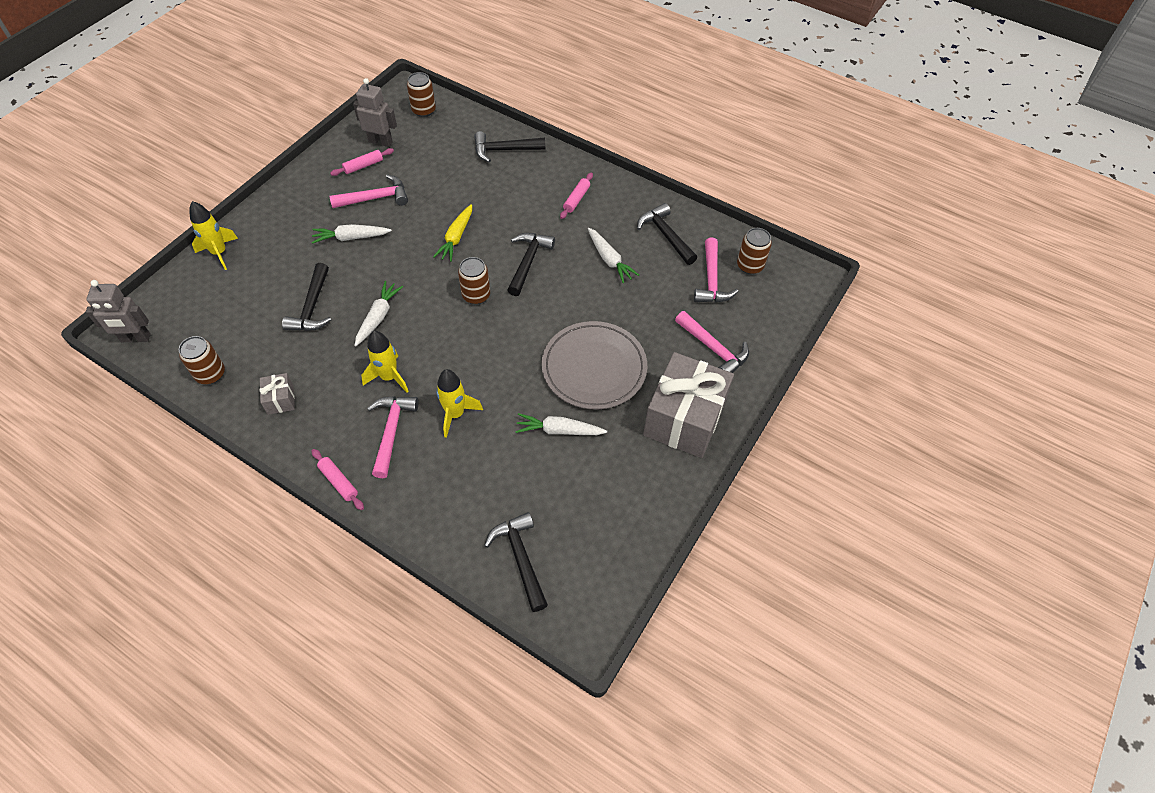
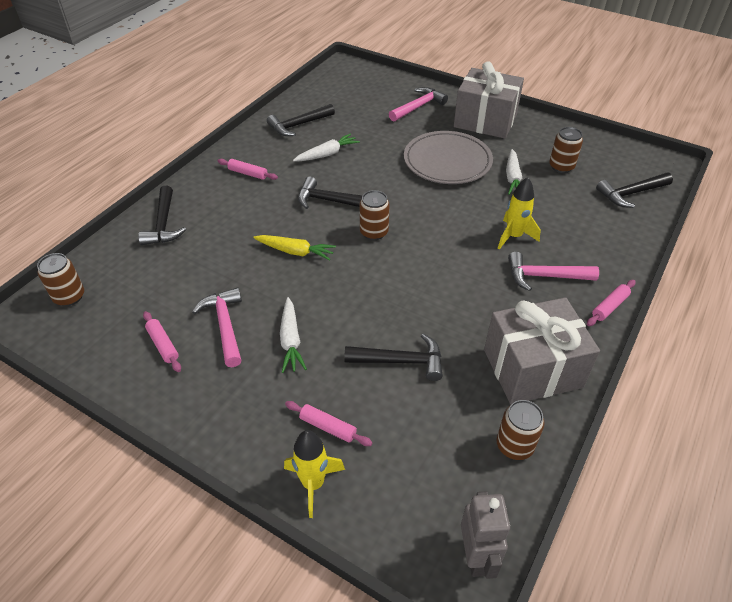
camera: 90 degrees left, 10 degrees down
grey gift [260,373,295,415] -> grey gift [484,297,600,404], size x2.34
grey robot [353,78,397,147] -> none
white carrot [354,281,403,346] -> none
yellow rocket [361,331,409,393] -> none
pink hammer [694,237,738,302] -> none
brown can [737,228,772,274] -> brown can moved to [549,127,583,173]
none -> pink rolling pin [285,401,372,446]

